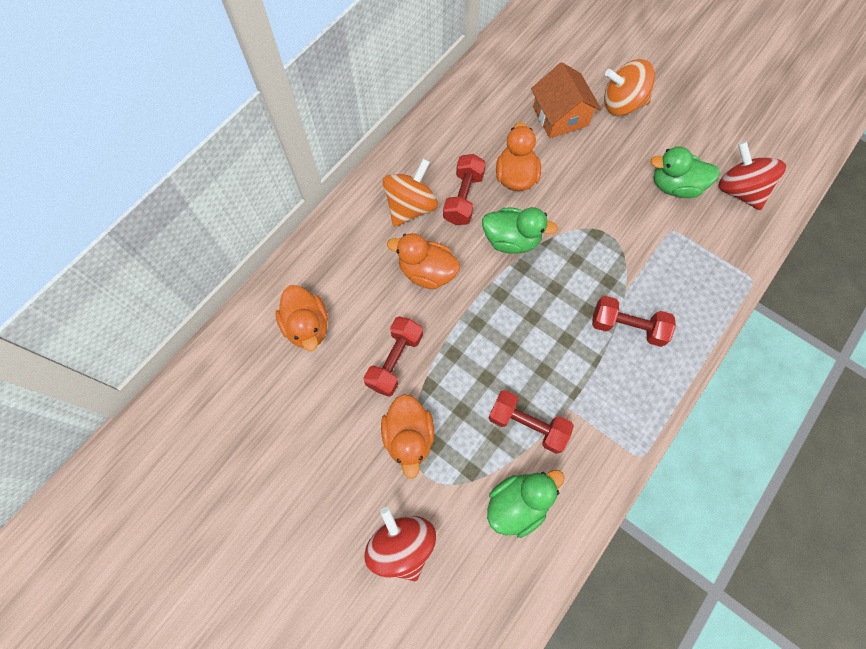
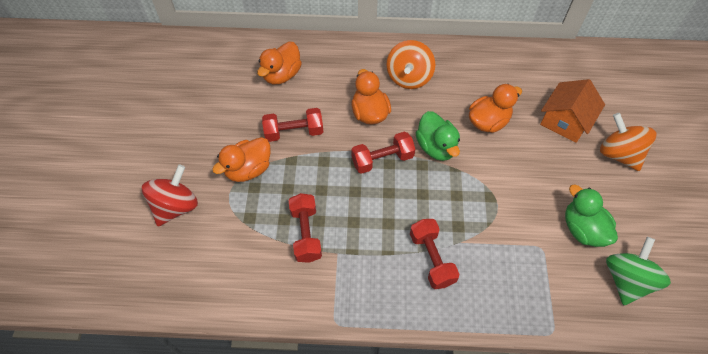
camera: 55 degrees right, 10 degrees down
orange spinning top [382,158,438,227] -> orange spinning top turned 105 degrees clockwise [387,40,435,89]
red dumbbell [443,154,486,225] -> red dumbbell moved to [351,132,415,174]
green duck [487,470,565,538] -> none
red spinning top [718,141,786,210] -> green spinning top [606,237,671,305]

